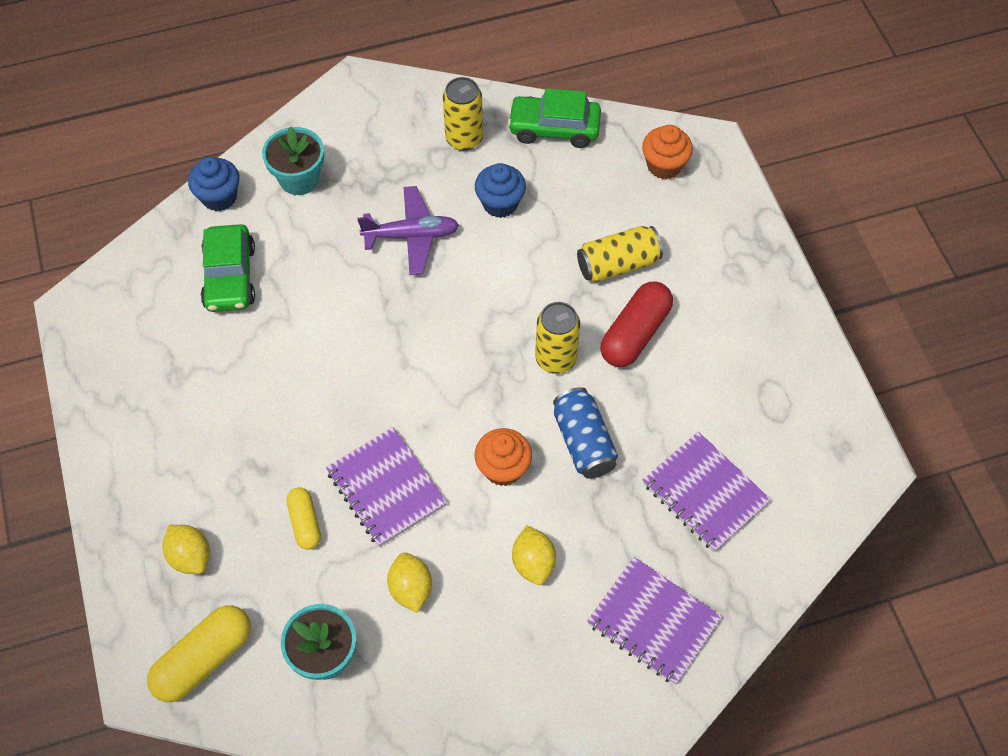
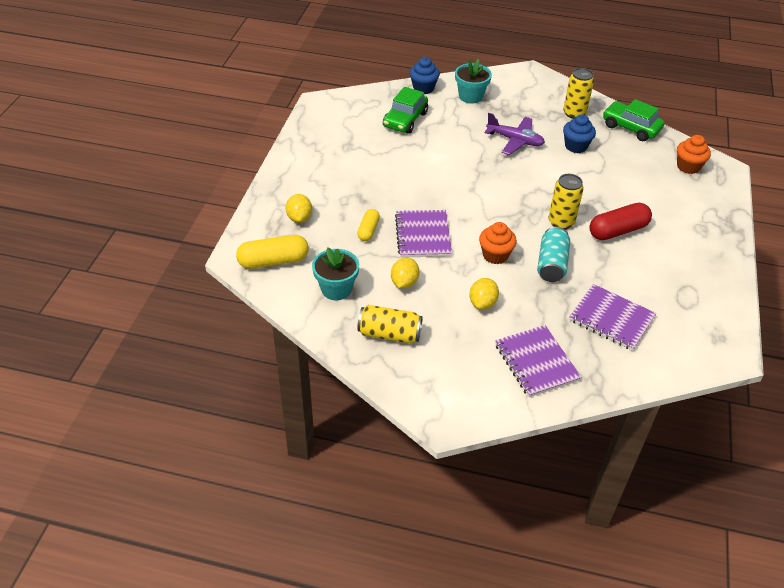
camera: 30 degrees right, 15 degrees down
blue can [553,387,618,479] -> turquoise can [537,227,570,282]
yellow can [577,226,663,282] -> yellow can moved to [357,305,423,343]
purple notebook [643,432,771,552] -> purple notebook turned 45 degrees counterclockwise [569,284,656,351]

